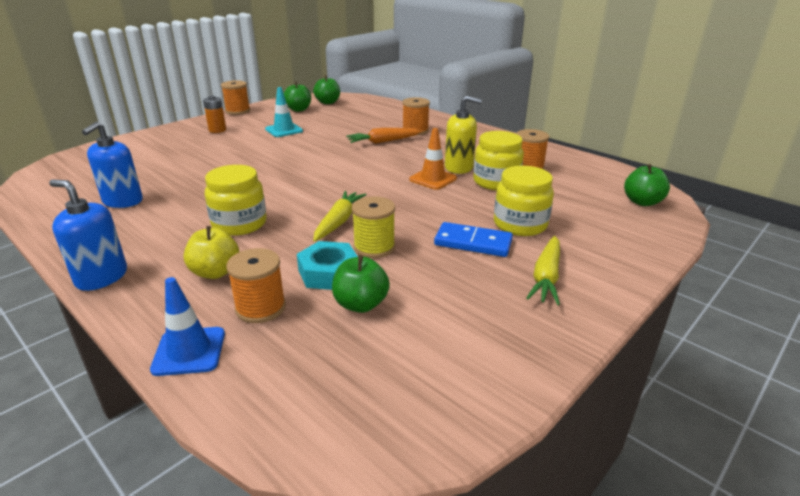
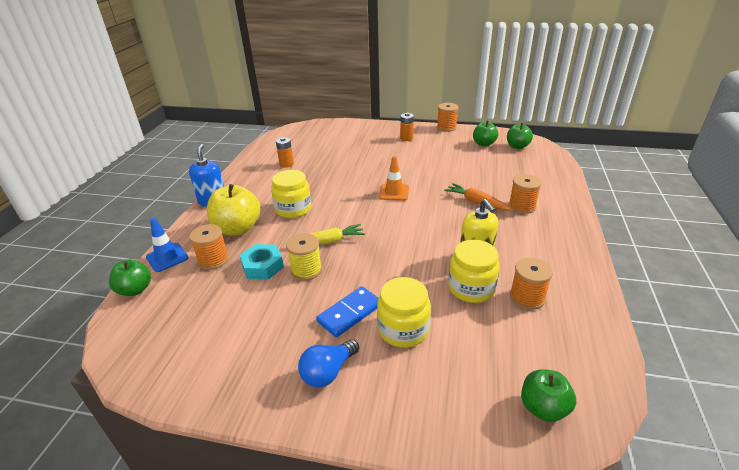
camera: 60 degrees right, 5 degrees up
blue soap dispenser [82,122,143,208] -> orange battery [276,137,294,168]
yellow apple [184,226,239,279] -> yellow apple [207,184,260,235], size x1.61
turquoise traffic cone [265,87,303,137] -> none
green apple [332,255,390,313] -> green apple moved to [109,259,151,296]
orange traffic cone [409,128,457,190] -> orange traffic cone moved to [379,156,409,201]
blue domino [434,222,513,257] -> blue domino turned 60 degrees clockwise [316,286,379,337]
yellow carrot [526,236,560,305] -> blue light bulb [298,339,359,388]

